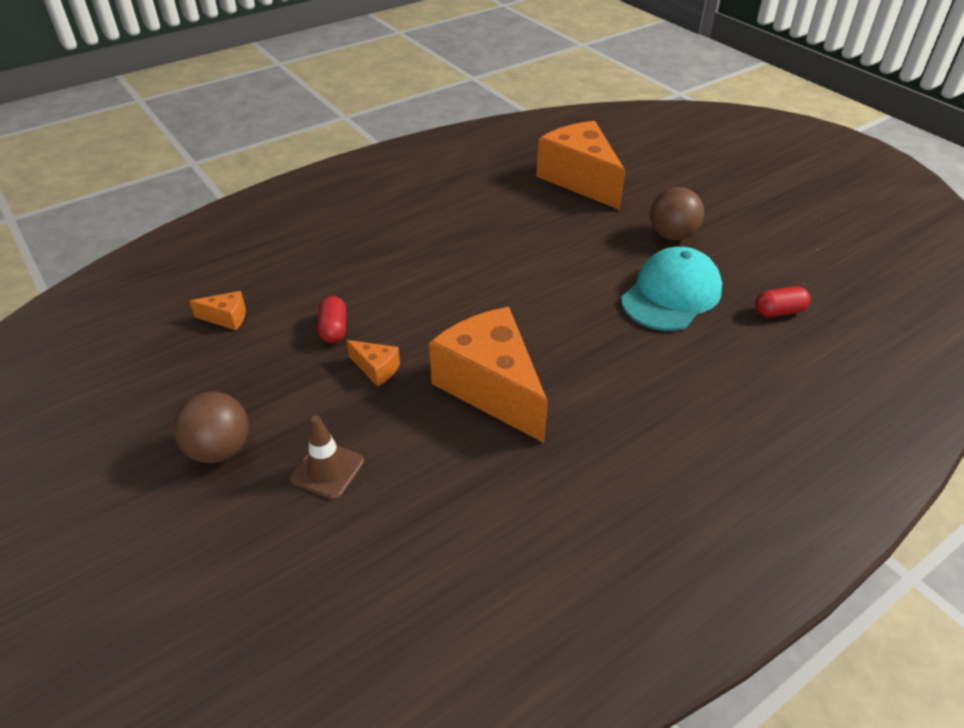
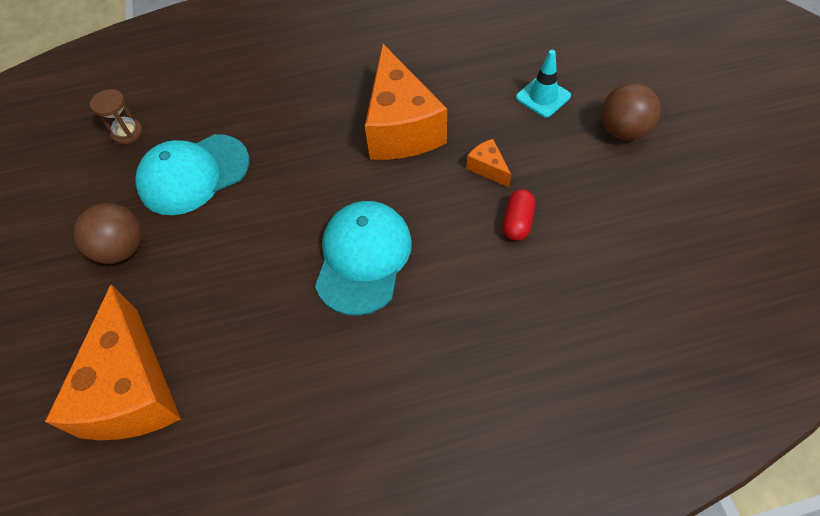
camera: 155 degrees left, 15 degrees up
orange cheese [189,291,246,330] -> none
brown traffic cone [290,416,364,500] -> turquoise traffic cone [516,50,571,118]
red capsule [755,286,810,317] -> brown hourglass [90,89,143,145]
none -> turquoise cap [315,201,412,316]

